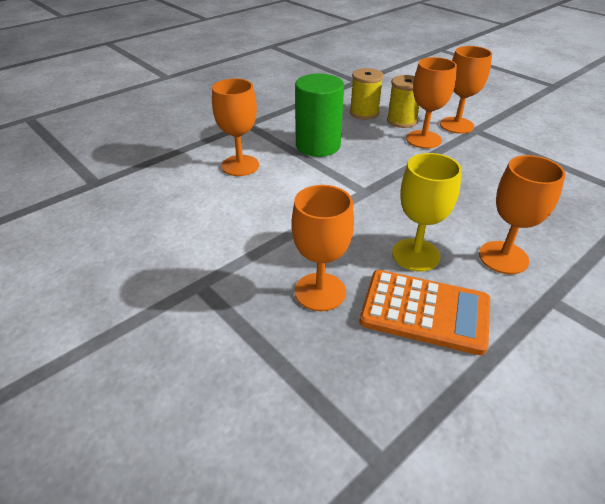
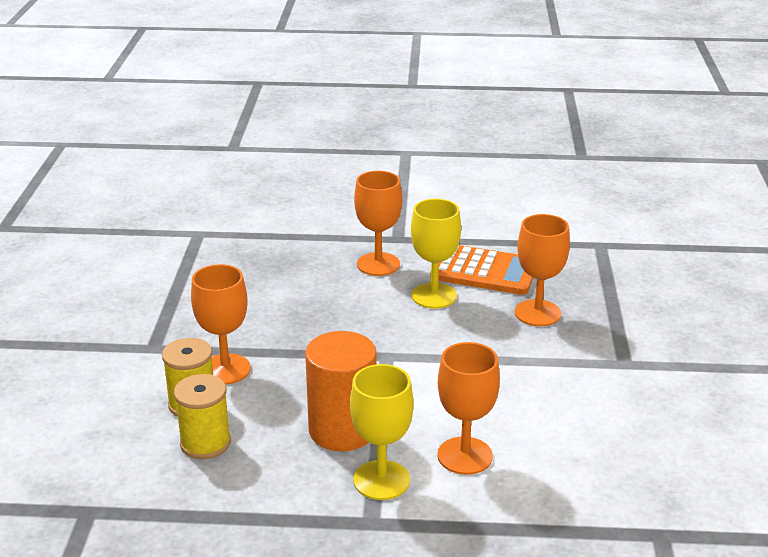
camera: 135 degrees left, 10 degrees down
green cylinder [295,74,344,157] -> orange cylinder [305,331,377,451]
orange calculator [359,270,490,355] -> orange calculator turned 135 degrees clockwise [430,245,533,295]
orange goblet [440,46,492,134] -> none
none -> yellow goblet [350,364,413,500]

